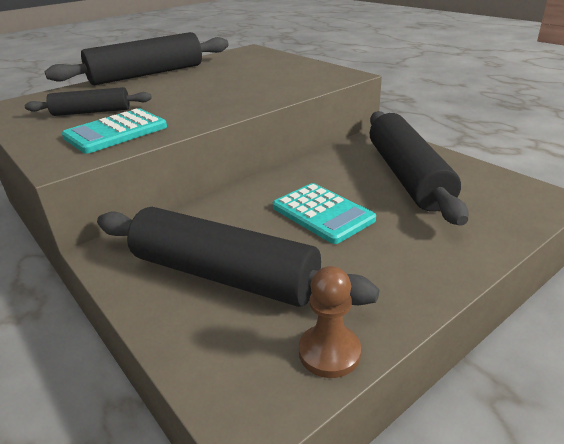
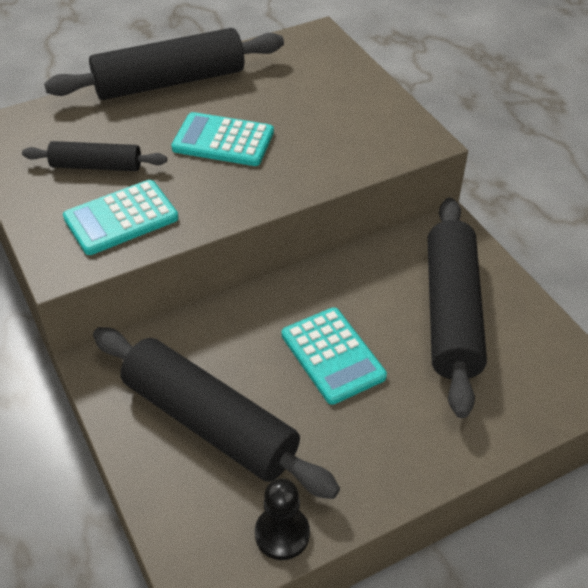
camera: 10 degrees right, 15 degrees up
brown pawn [299,266,361,378] -> black pawn [255,478,310,560]
none -> turquoise calculator [171,112,274,166]

